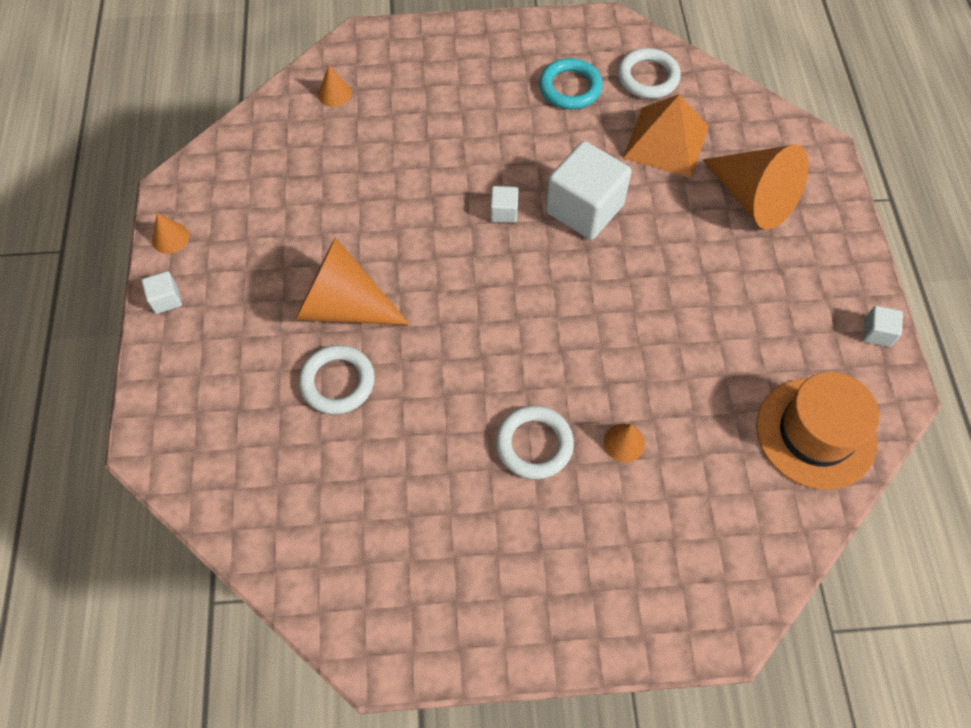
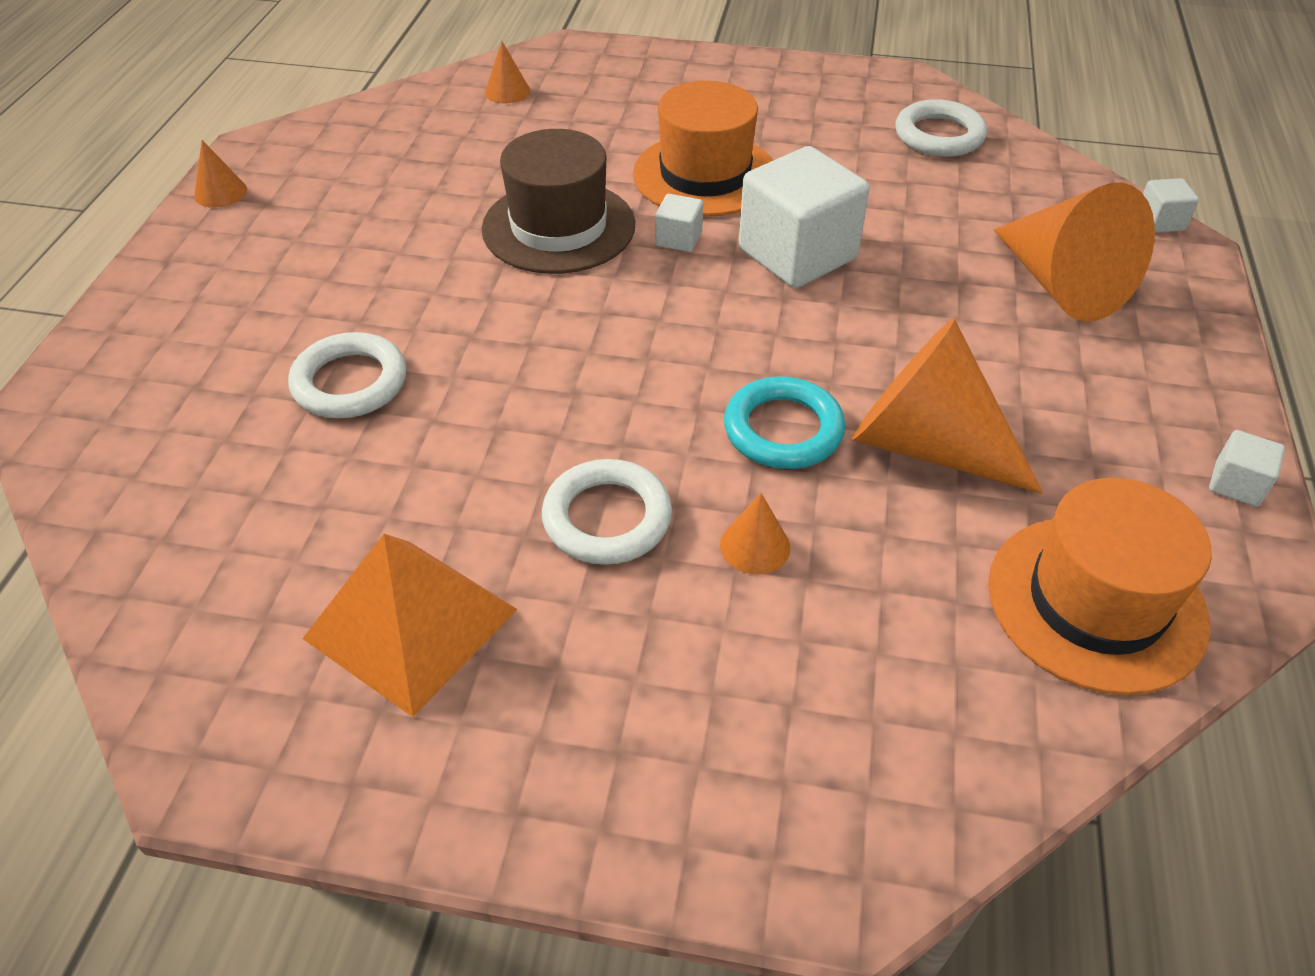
camera: 15 degrees right, 15 degrees down
white cube [142,271,182,314] -> white cube moved to [1143,178,1199,233]
orange cone [295,237,411,325] -> orange cone moved to [851,318,1043,494]
turquoise ring [539,58,603,109] -> turquoise ring moved to [724,377,845,469]
orange pyramid [623,95,709,178] -> orange pyramid moved to [302,534,518,717]
none -> brown hat [481,129,635,274]
none -> orange hat [633,81,773,217]

